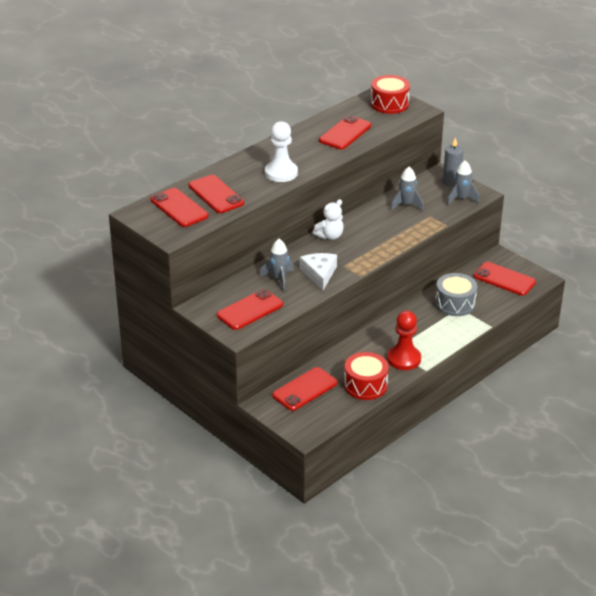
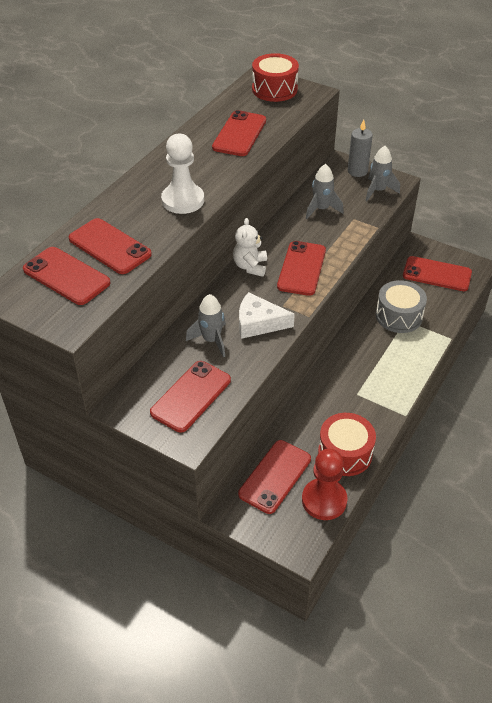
camera: 15 degrees left, 10 degrees up
white cheese [300,253,337,290] -> white cheese turned 60 degrees counterclockwise [239,292,295,339]
white teddy bear [313,199,344,240] -> white teddy bear turned 150 degrees clockwise [233,218,267,277]
red pawn [387,311,421,370] -> red pawn moved to [302,449,347,520]
none -> red phone [277,241,326,296]

